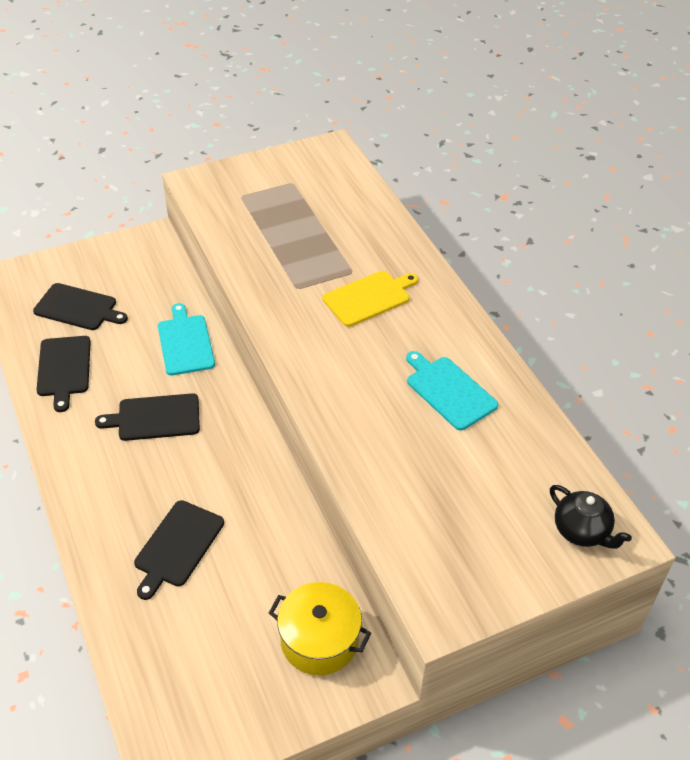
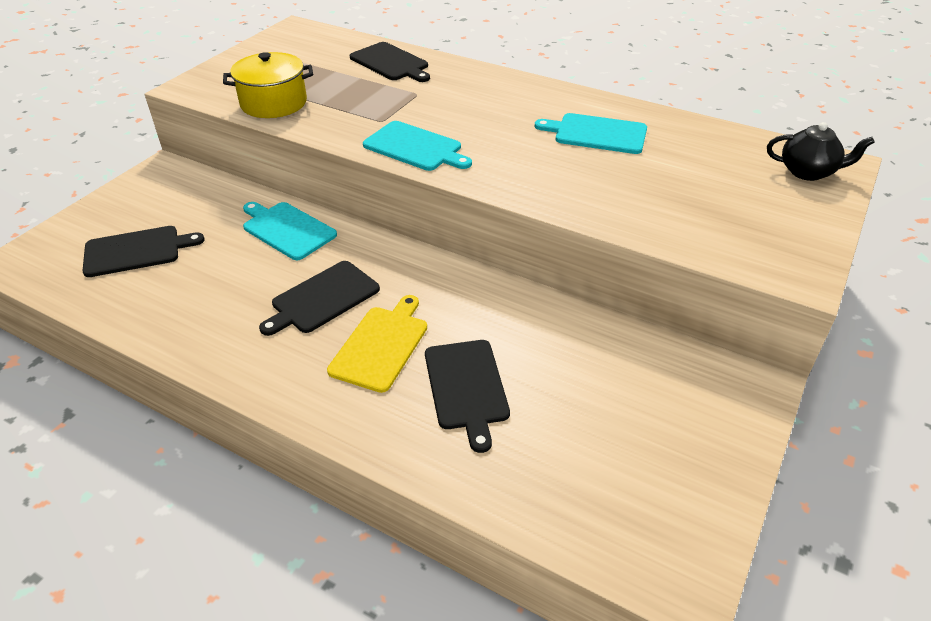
camera: 35 degrees left, 5 degrees down
black cutting board [37,336,91,412] -> black cutting board moved to [350,42,430,82]
yellow pot [269,582,371,675] -> yellow pot moved to [223,52,313,118]
yellow cutting board [323,271,418,327] -> yellow cutting board moved to [327,295,427,393]
none -> turquoise cutting board [363,121,472,171]

